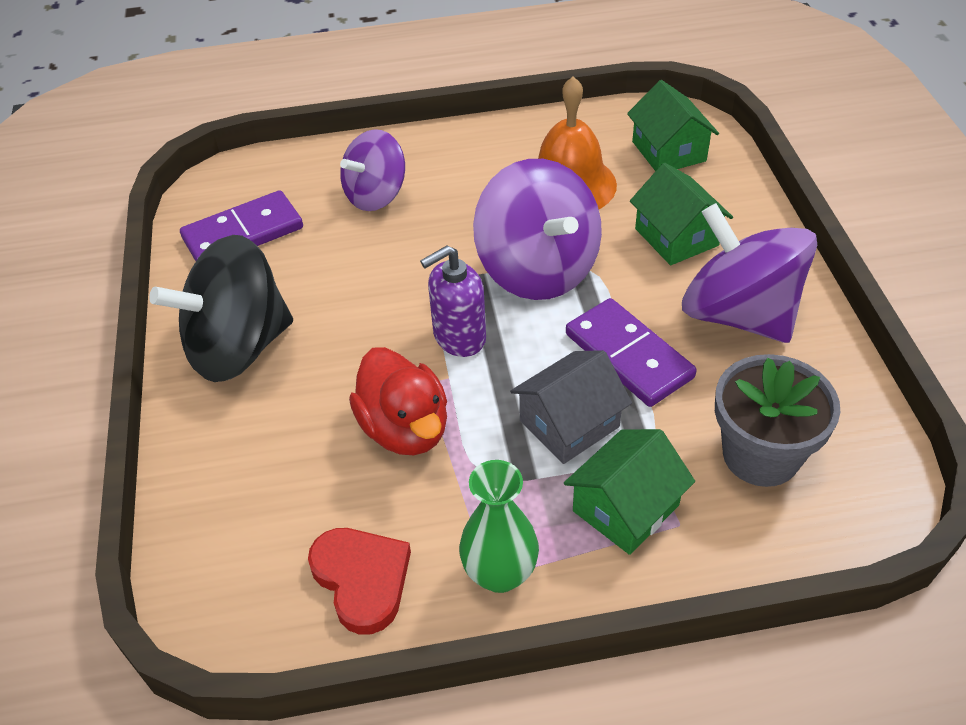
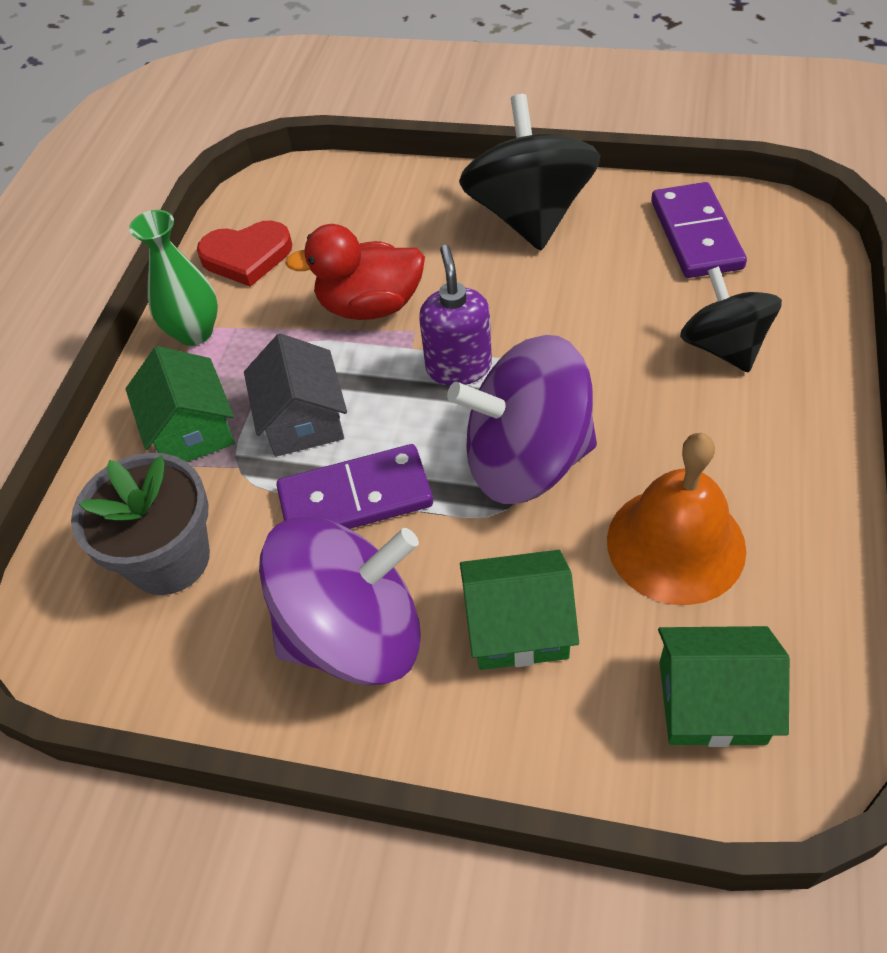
camera: 115 degrees right, 5 degrees up
purple spinning top [340,129,405,211] -> black spinning top [680,266,782,373]

